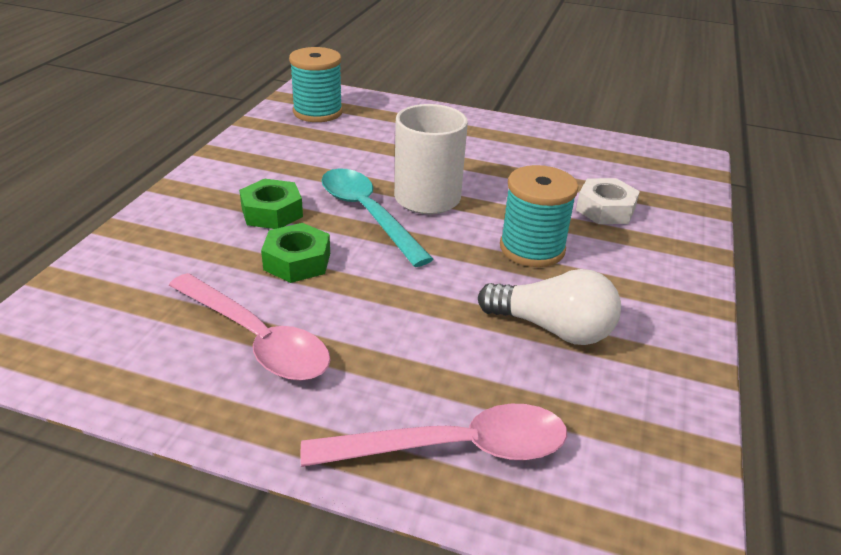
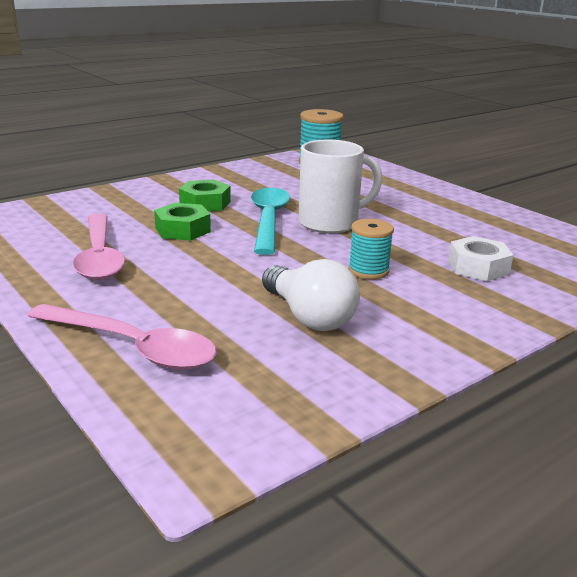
camera: 35 degrees right, 10 degrees down
turquoise spool [500,165,578,267] -> turquoise spool [348,219,394,279], size x0.66

